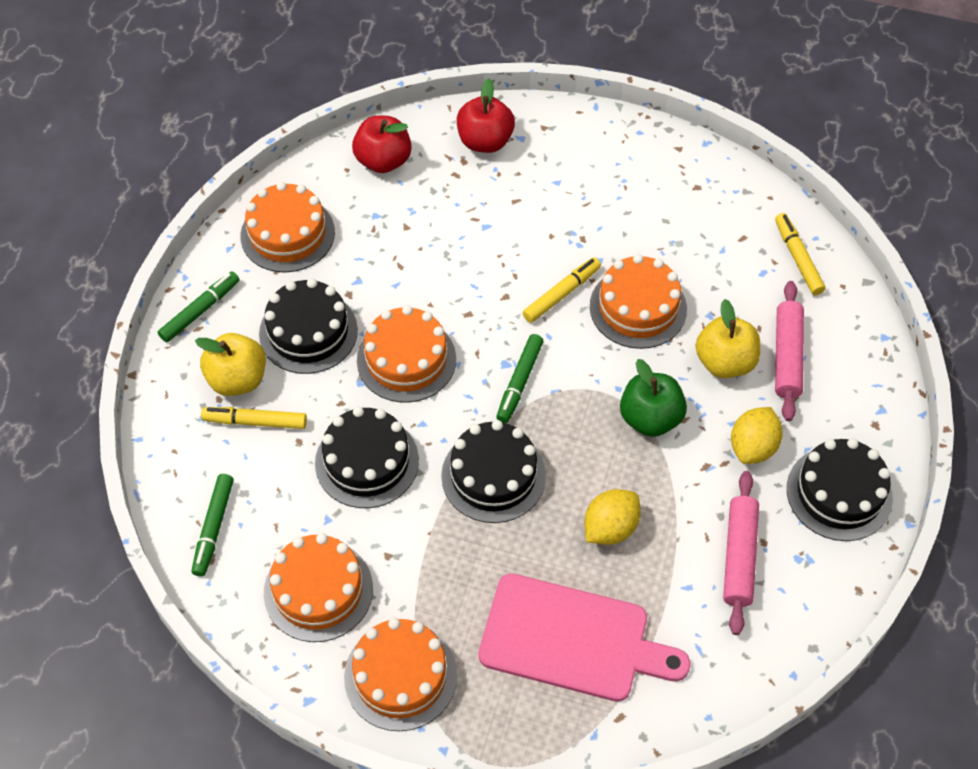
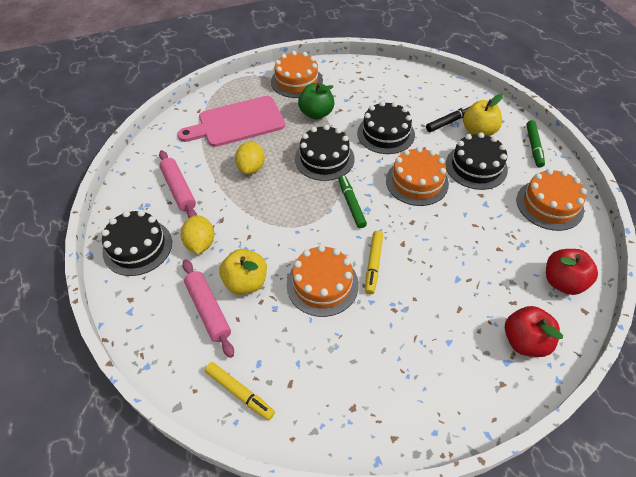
camera: 145 degrees right, 5 degrees down
green marker [191,474,234,577] -> none
yellow marker [201,407,307,429] -> black marker [426,104,472,132]
orange cake [264,533,373,642] -> none
green apple [620,359,687,437] -> green apple moved to [298,83,335,120]

